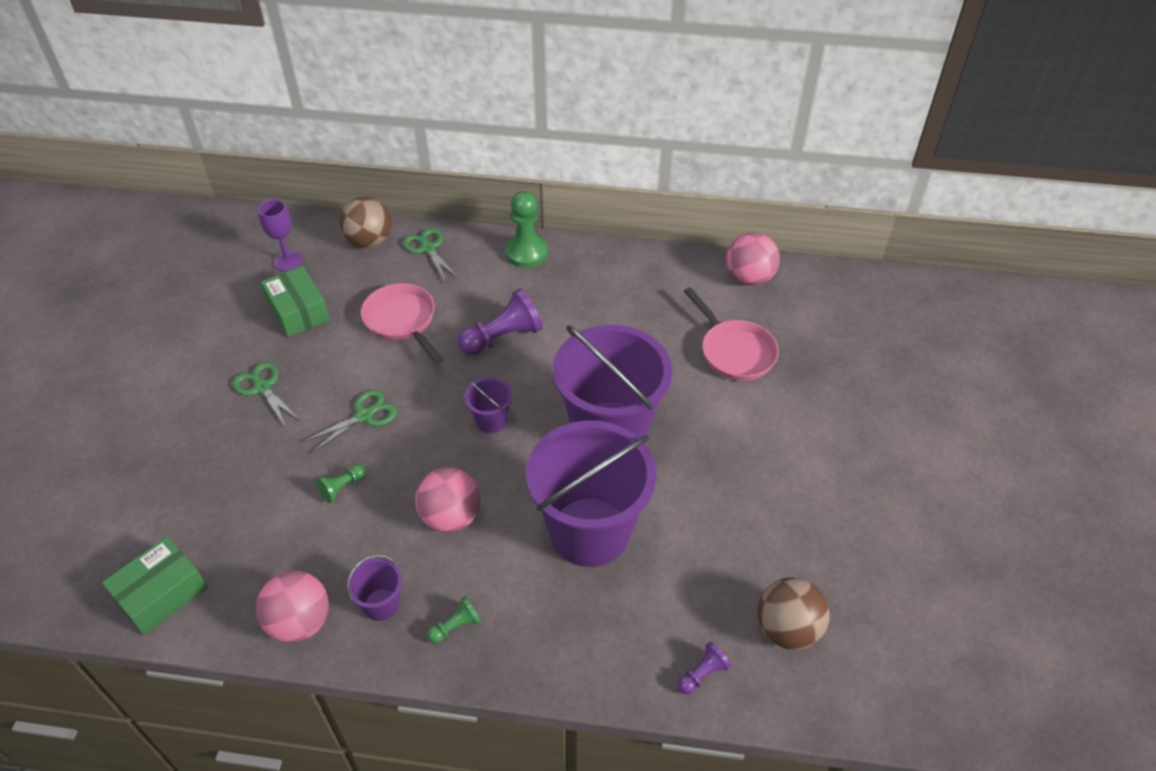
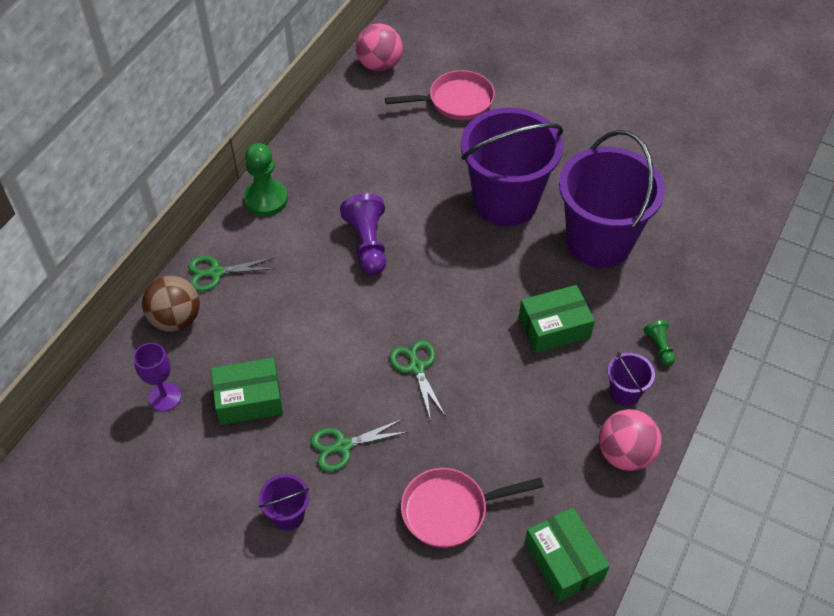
camera: 70 degrees left, 5 degrees up
green pawn [316,464,366,503] -> none
pink pan [361,283,444,364] -> pink pan moved to [401,468,544,548]
pink ball [415,467,481,533] -> green box [519,285,595,353]
purple bucket [465,378,512,433] -> purple bucket moved to [259,474,309,530]
purple pawn [677,642,731,694] -> none
brown ball [757,577,830,650] -> none

